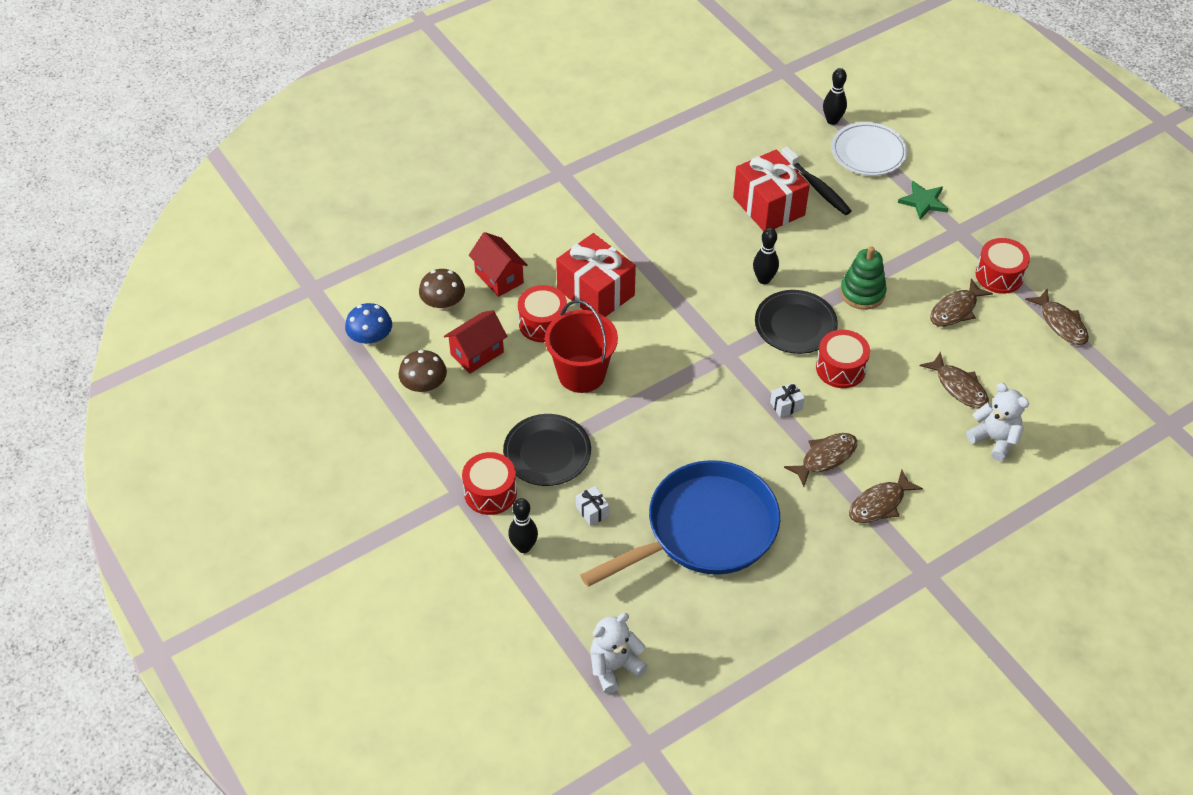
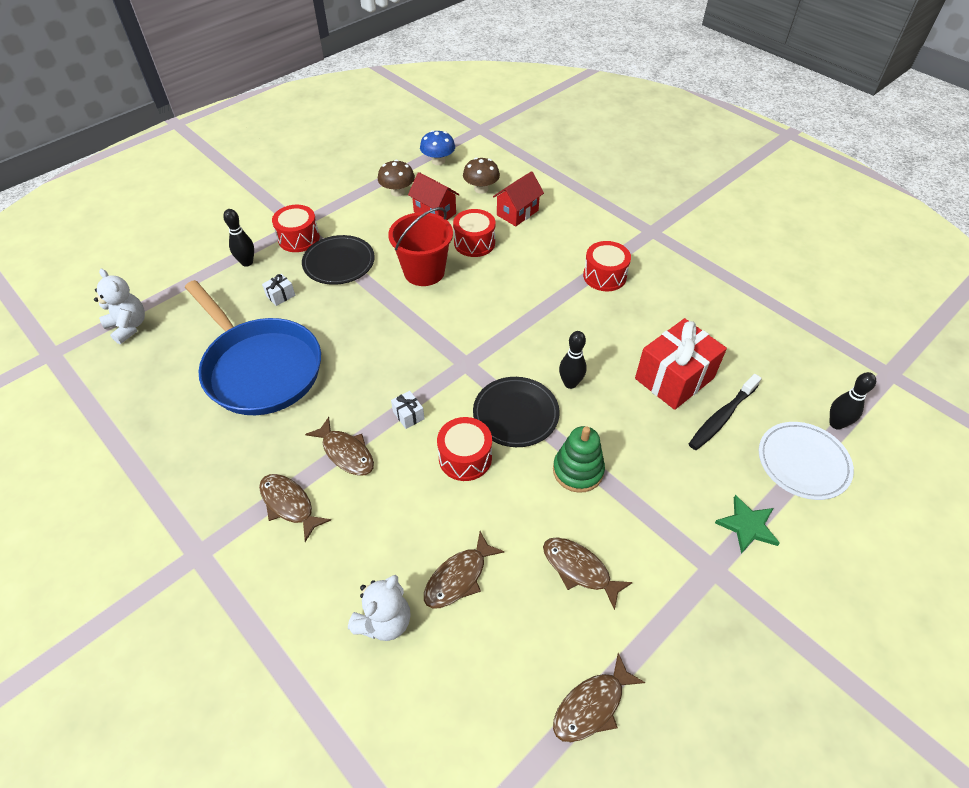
camera: 80 degrees right, 0 degrees up
red gift [556,233,636,317] -> none
red drum [976,238,1030,294] -> red drum moved to [583,241,631,291]

